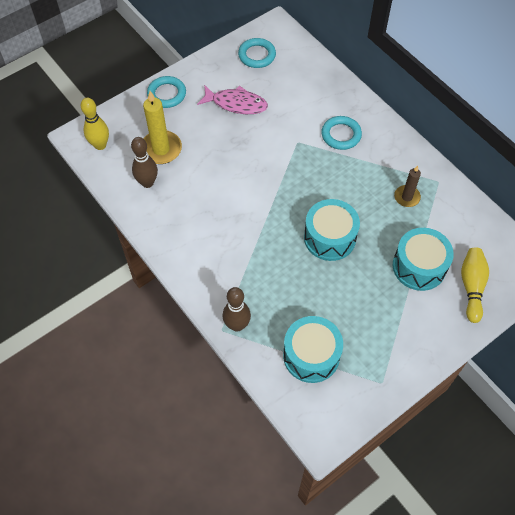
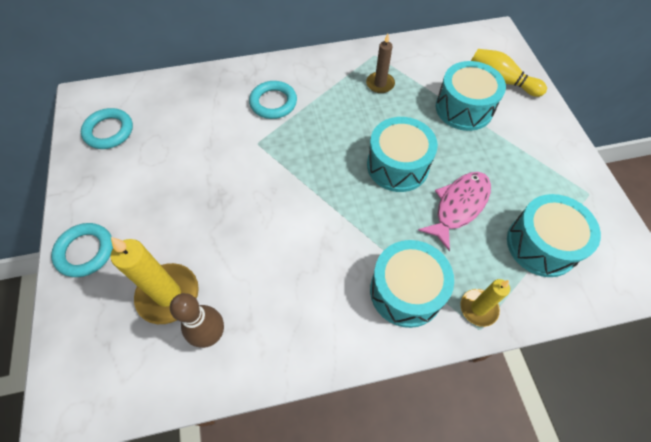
camera: 65 degrees left, 0 degrees up
yellow bowling pin [81,98,109,150] -> none
pink fish [197,85,268,114] -> pink fish moved to [418,172,491,251]
brown bowling pin [223,287,251,332] -> yellow candle [460,279,510,327]
none -> turquoise drum [370,240,454,328]

